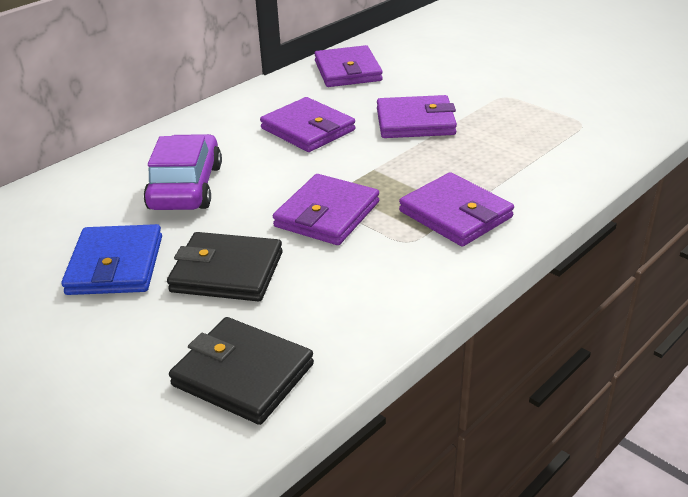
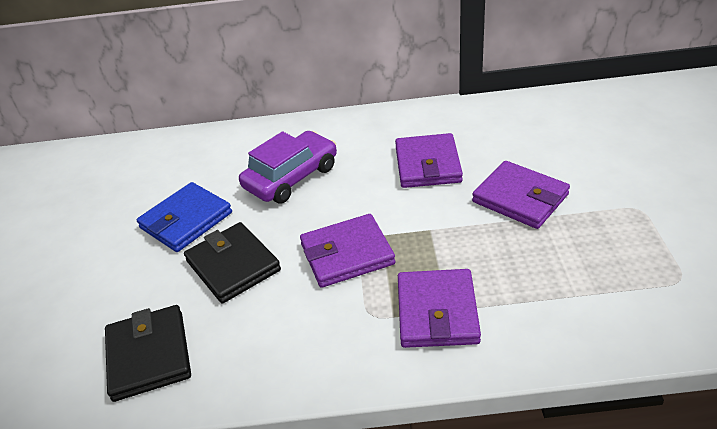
camera: 45 degrees right, 5 degrees up
purple wallet [314,45,383,87] -> none

